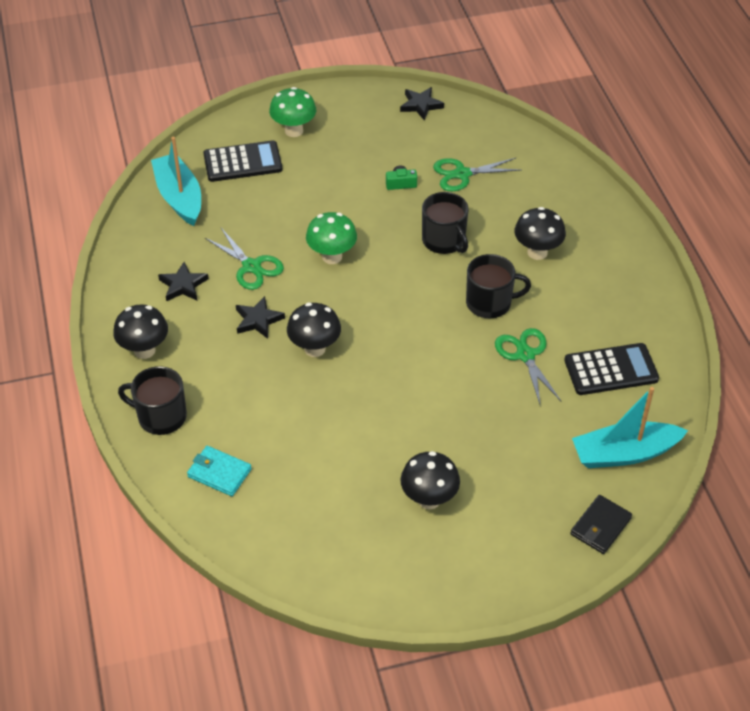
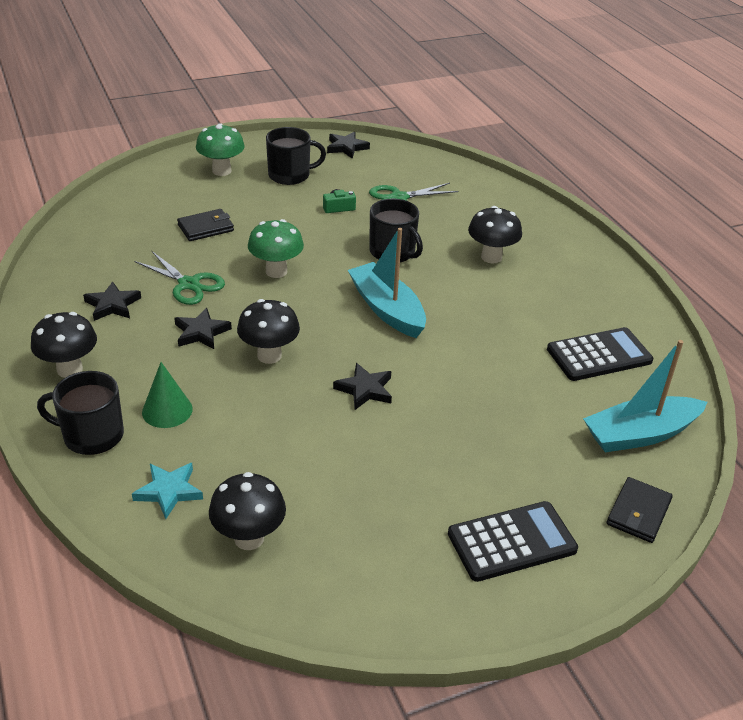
camera: 10 degrees left, 10 degrees down
turquoise boat [151,137,201,226] -> turquoise boat moved to [348,228,426,338]
turquoise wallet [187,446,252,496] -> turquoise star [132,463,203,519]
black calculator [203,140,282,182] -> black calculator moved to [448,501,578,582]
black mushroom [401,451,460,509] -> black mushroom moved to [209,472,286,550]
black mug [466,254,531,318] -> black mug moved to [266,127,326,185]
green scissors [495,328,561,404] -> none
none -> green cone [142,362,193,428]
none -> black wallet [177,209,234,241]
none -> black star [333,363,392,410]

